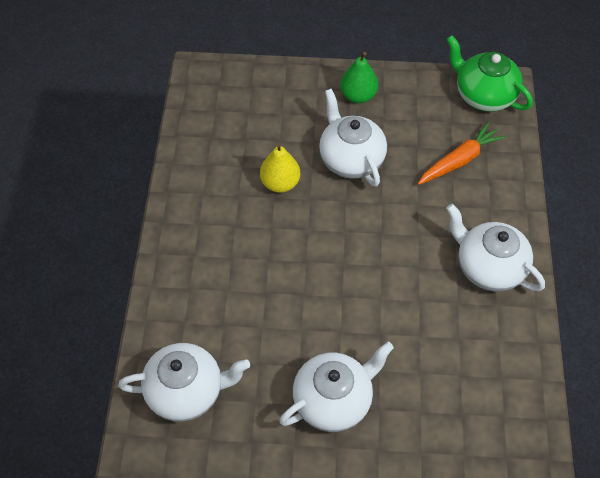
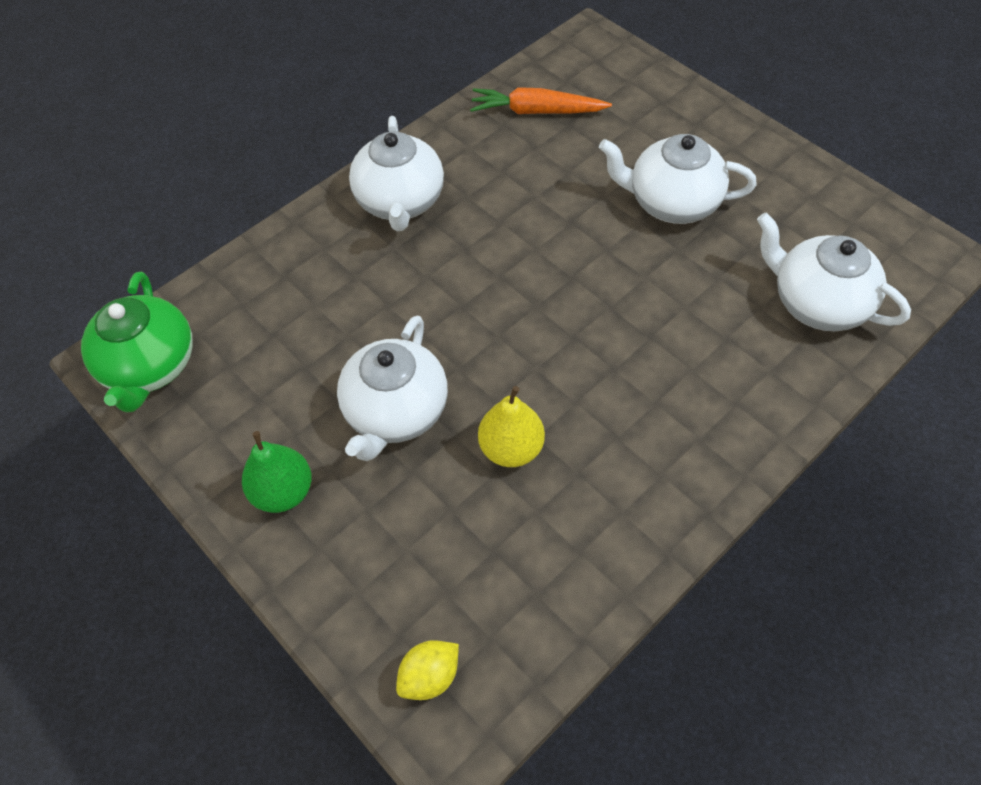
camera: 135 degrees left, 0 degrees up
orange carrot [418,122,506,185] -> orange carrot moved to [470,87,612,114]
none -> yellow lemon [396,640,459,700]

